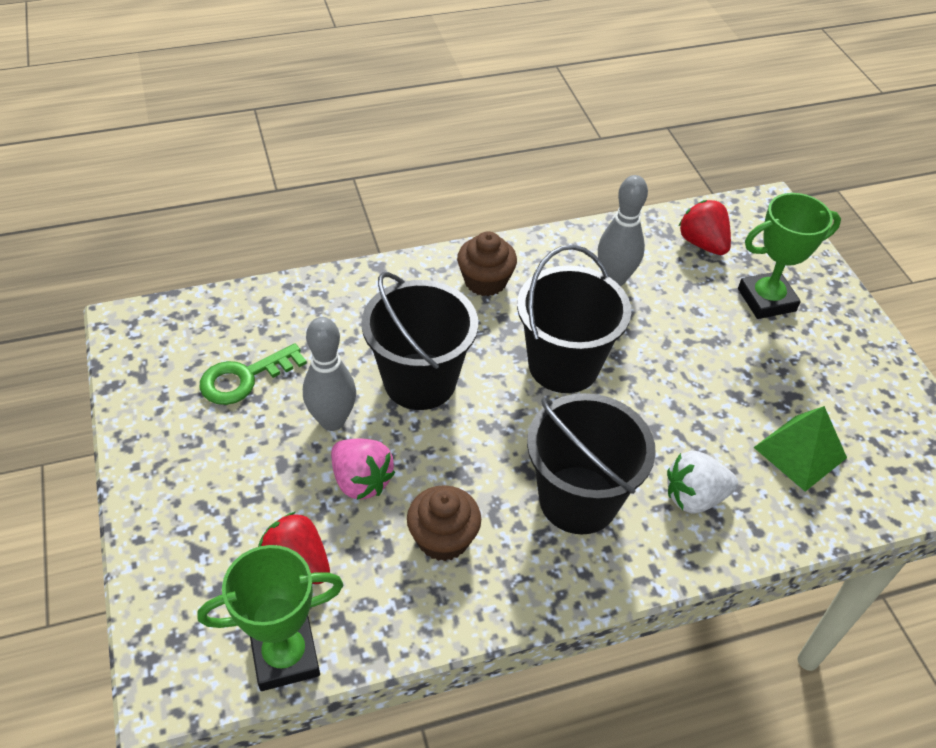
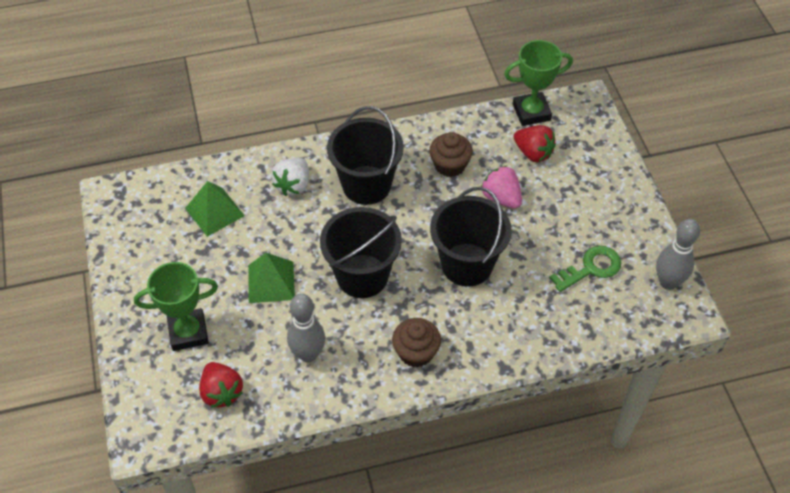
camera: 175 degrees left, 5 degrees up
grey bowling pin [303,317,356,431] -> grey bowling pin moved to [656,219,700,290]
white strawberry [667,451,738,513] -> white strawberry turned 120 degrees clockwise [271,158,309,196]
none -> green pyramid [248,253,295,303]

